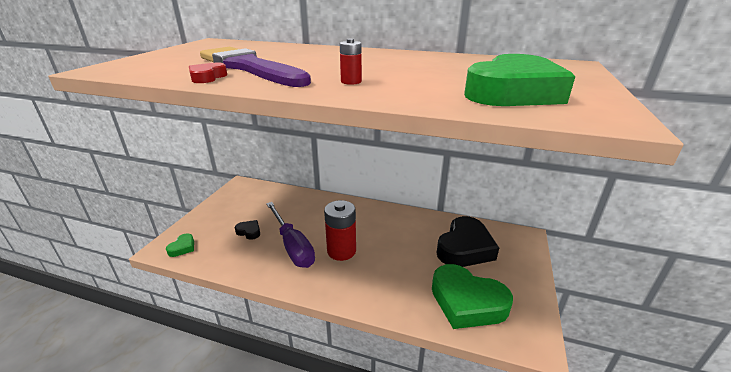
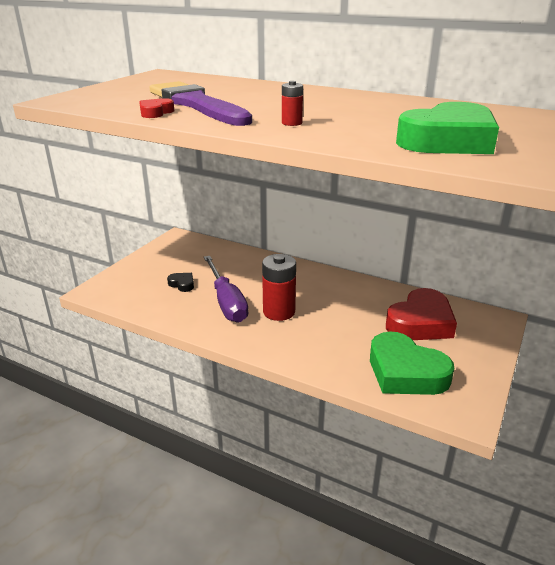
camera: 10 degrees right, 0 degrees up
green heart [166,233,194,257] -> none
black heart [437,216,499,267] -> red heart [386,288,457,340]

